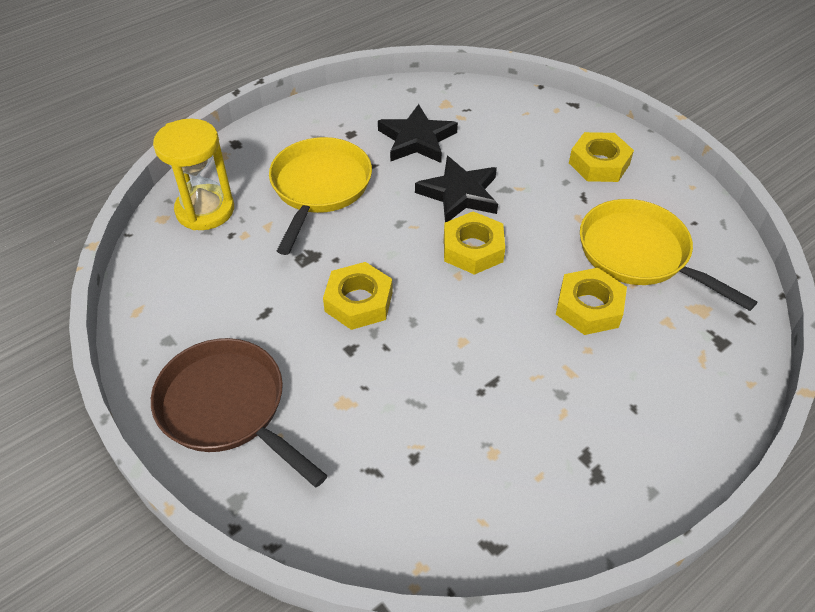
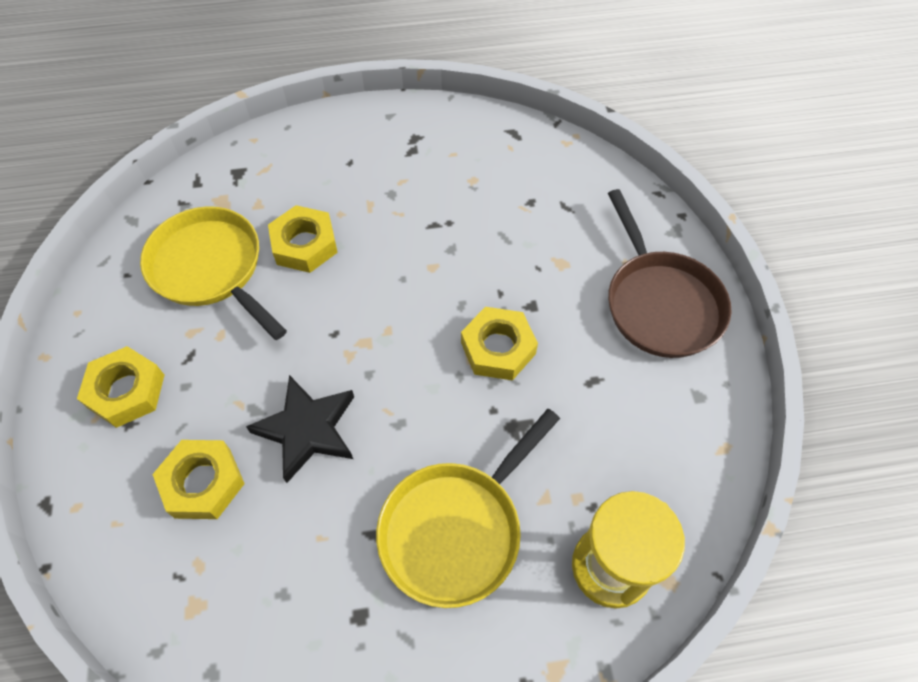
camera: 150 degrees left, 10 degrees up
black star [378,104,458,163] -> none
yellow nut [444,211,505,275] -> yellow nut moved to [152,440,245,519]
yellow pan [580,199,757,311] -> yellow pan turned 150 degrees clockwise [140,206,287,340]

